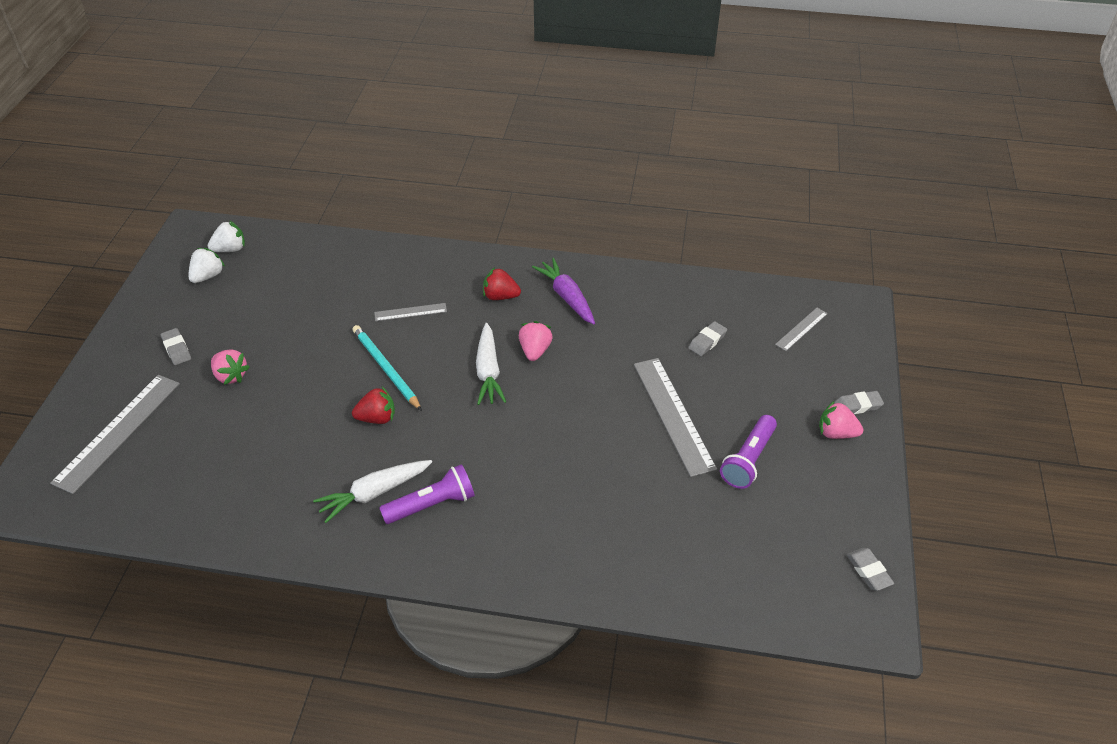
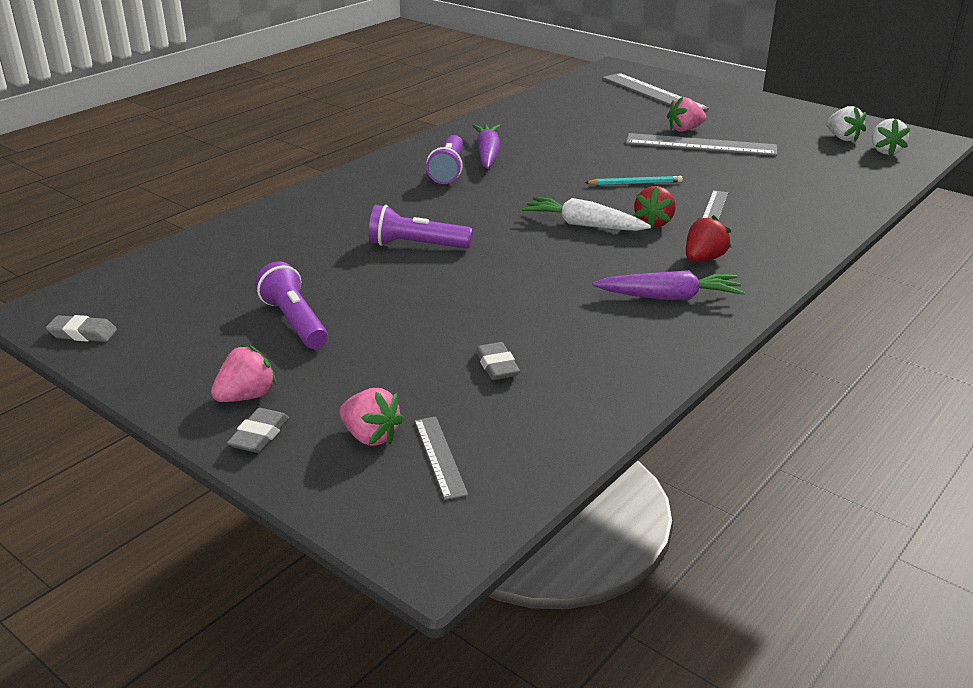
camera: 120 degrees right, 15 degrees down
grey eraser [161,328,191,365] -> none
white carrot [313,460,432,523] -> purple carrot [473,124,500,169]
turquoise pencil [352,325,422,411] -> turquoise pencil [585,176,683,185], size x0.66
red strawberry [352,387,395,424] -> red strawberry moved to [634,186,676,229]
pink strawberry [519,321,553,361] -> pink strawberry moved to [339,388,404,446]
grey ruler [634,358,717,477] -> grey ruler moved to [626,133,777,156]
none -> purple flashlight [369,205,473,249]

